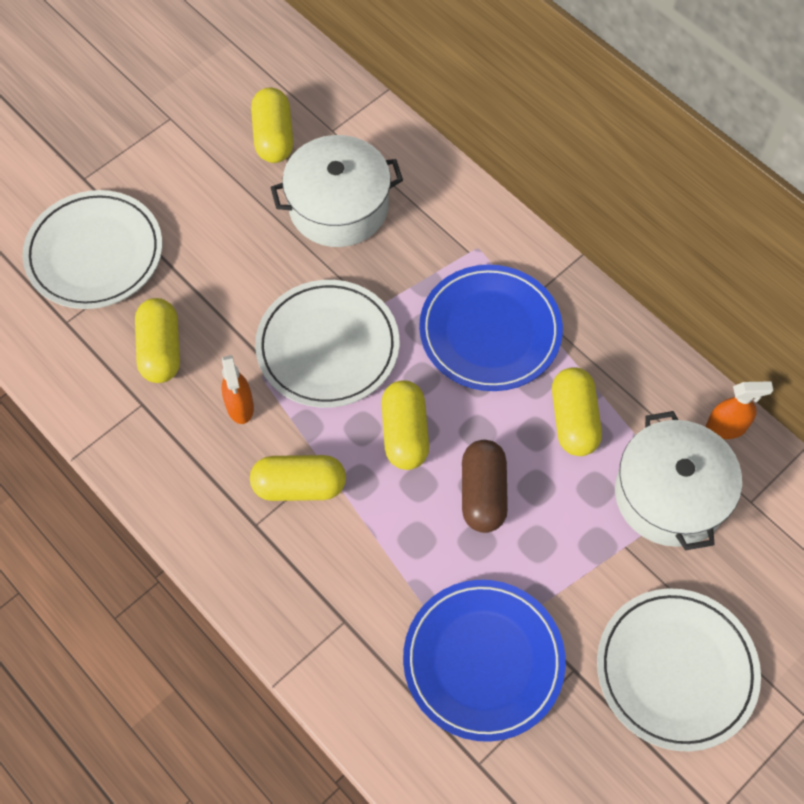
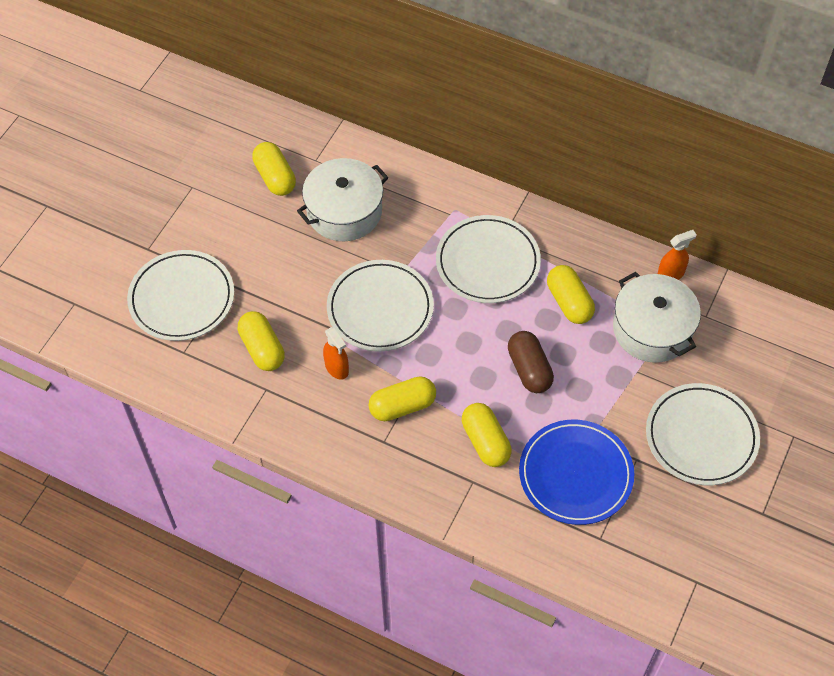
camera: 20 degrees left, 5 degrees down
yellow capsule [381,380,429,470] -> yellow capsule moved to [462,403,512,467]
blue plate [419,265,563,391] -> white plate [436,215,541,303]

